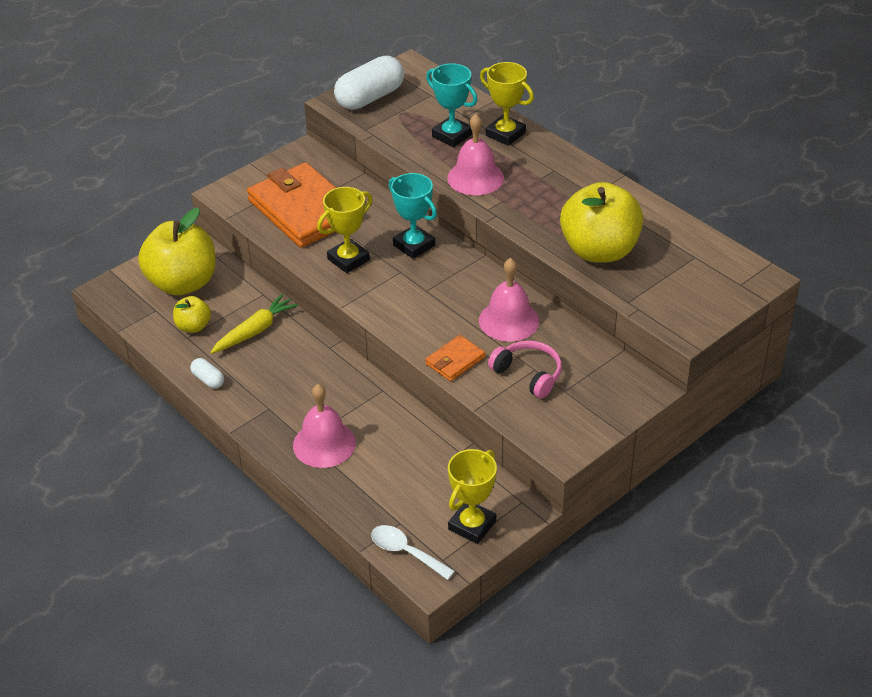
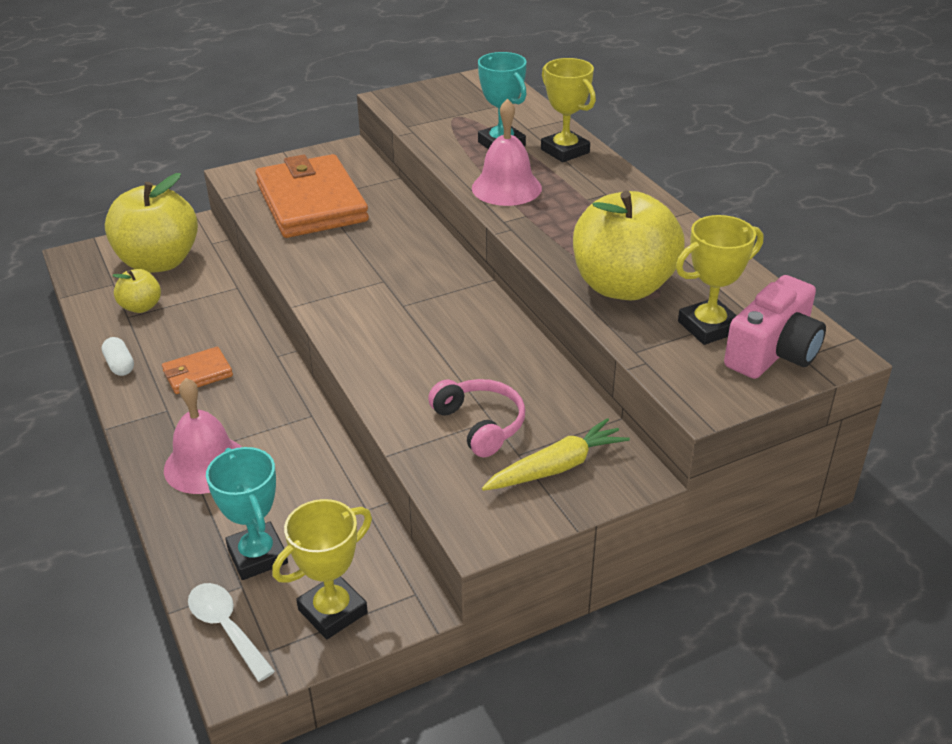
camera: 15 degrees right, 5 degrees down
yellow carrot [210,294,298,354] -> yellow carrot moved to [482,418,630,491]
yellow trophy [317,187,372,273] -> yellow trophy moved to [676,215,763,345]
white capsule [334,56,404,110] -> none
turquoise trophy [389,173,437,259] -> turquoise trophy moved to [206,447,288,580]
orange wallet [425,335,485,381] -> orange wallet moved to [162,347,233,394]
pink bell [479,258,539,342] -> none
none -> pink camera [724,275,826,379]

